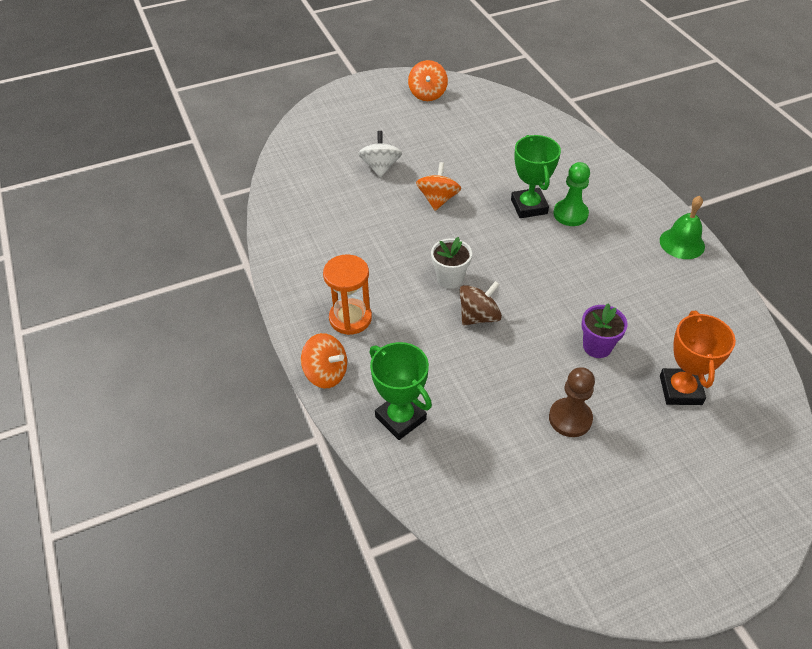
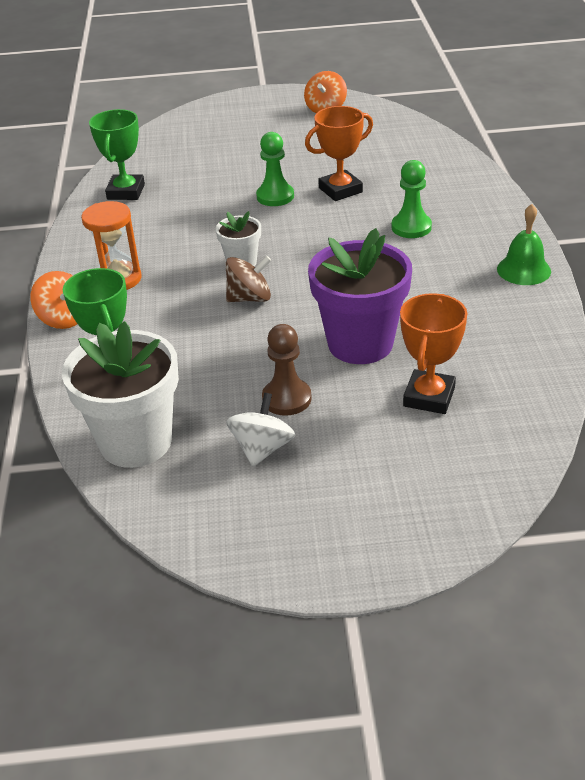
camera: 20 degrees right, 10 degrees down
white spinning top [358,131,402,178] -> white spinning top moved to [226,393,295,467]
orange spinning top [416,162,461,211] -> green pawn [256,132,294,206]
green trophy [511,135,561,218] -> green trophy moved to [89,109,145,200]
purple flower pot [581,303,627,358] -> purple flower pot [308,228,412,364], size x1.96
none -> white flower pot [62,321,179,468]
none -> orange trophy [305,106,373,201]

